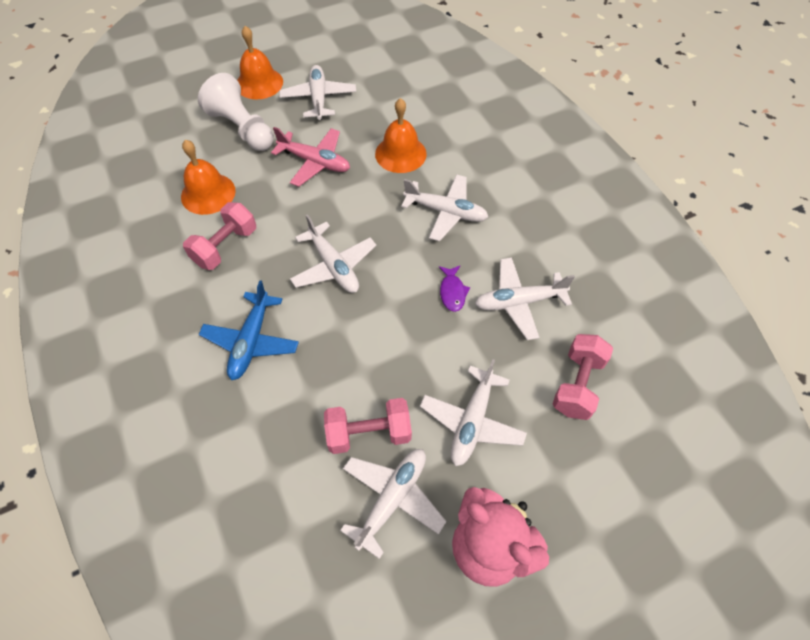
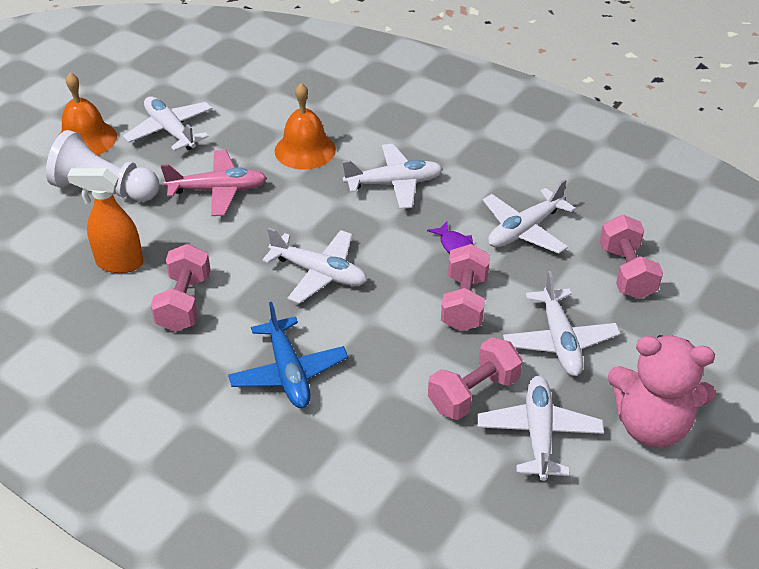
camera: 30 degrees left, 15 degrees down
orange bell [181,140,236,215] -> orange spray bottle [67,168,143,273]
none -> pink dumbbell [441,244,490,331]

